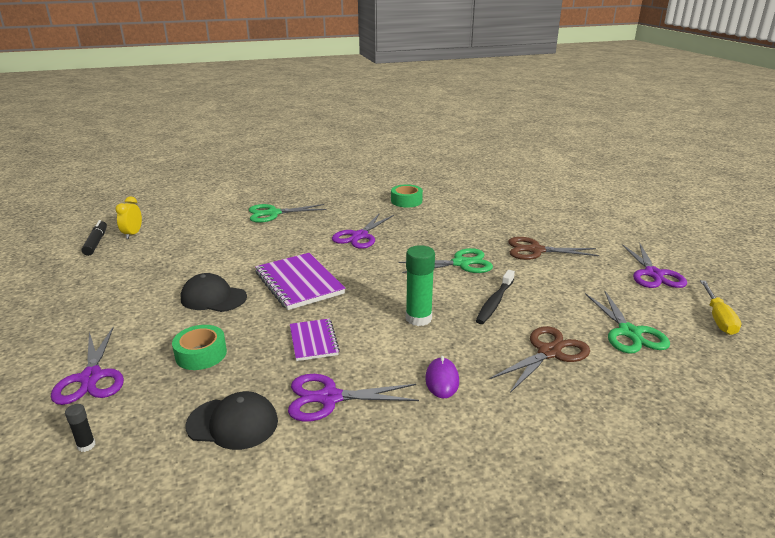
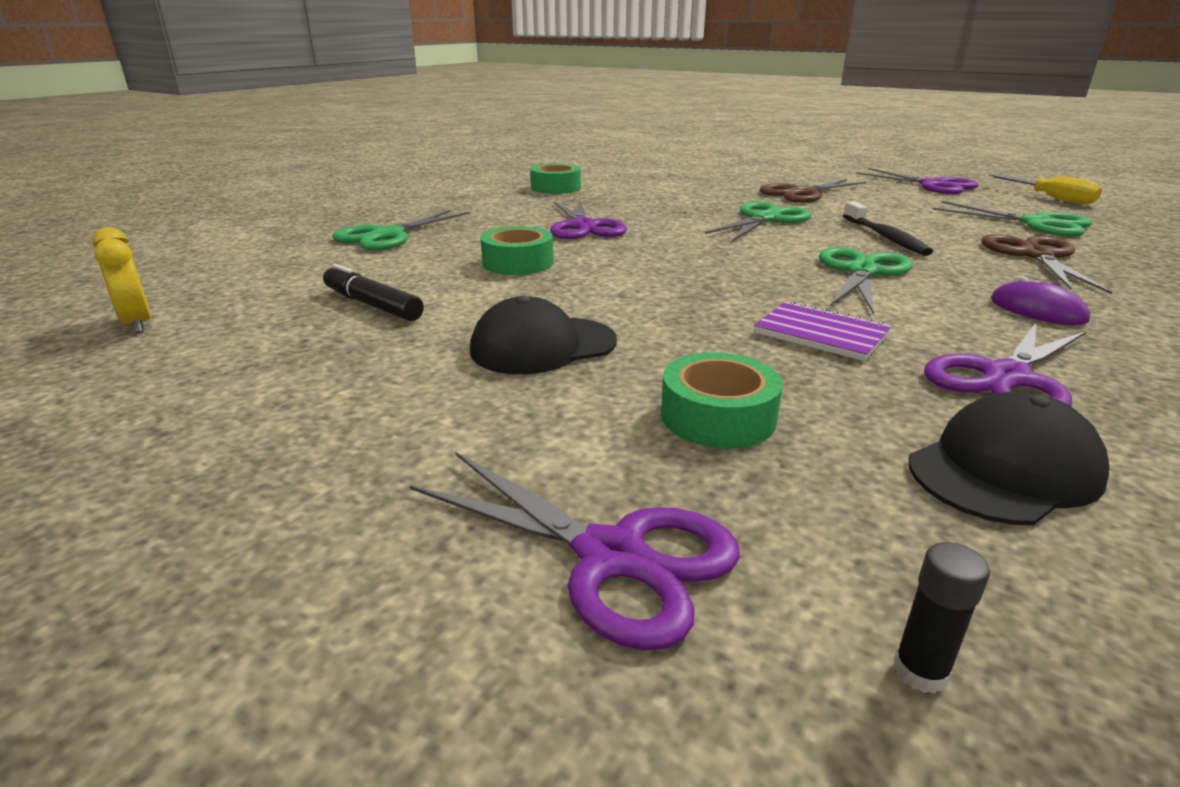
camera: 40 degrees left, 0 degrees up
black marker [81,220,107,256] -> black marker moved to [323,264,424,321]
purple notebook [255,253,345,310] -> none
green glue stick [406,245,435,326] -> green scissors [819,247,913,315]
none -> green tape [480,226,554,275]

